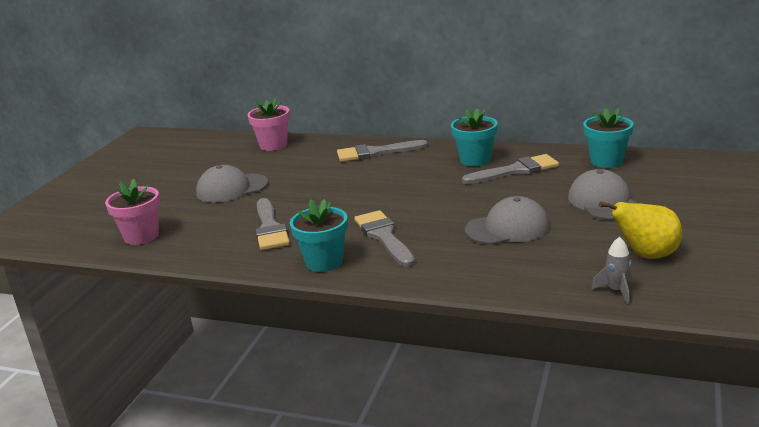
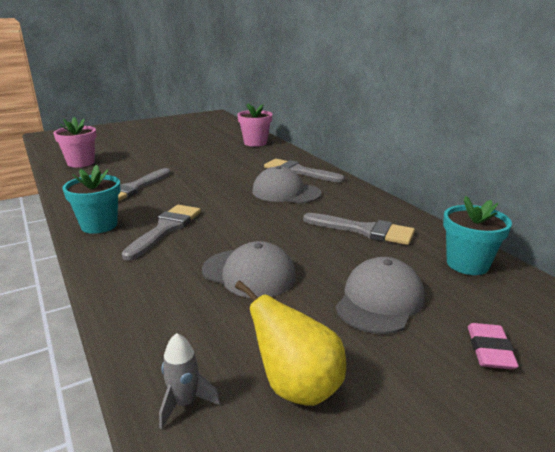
camera: 40 degrees right, 0 degrees up
grey cap [196,165,268,203] -> grey cap moved to [252,166,321,204]
turquoise flower pot [451,108,498,166] -> none
none -> pink eraser [468,323,519,369]

